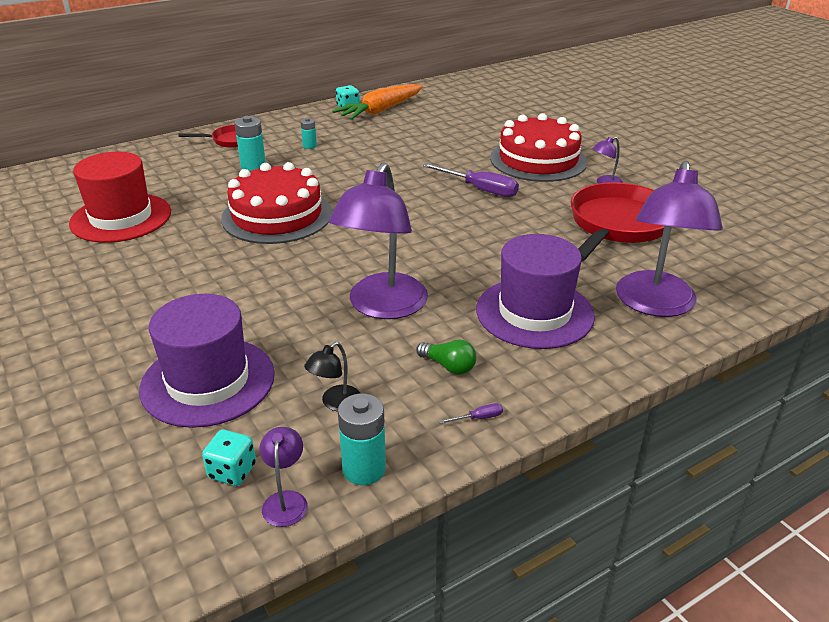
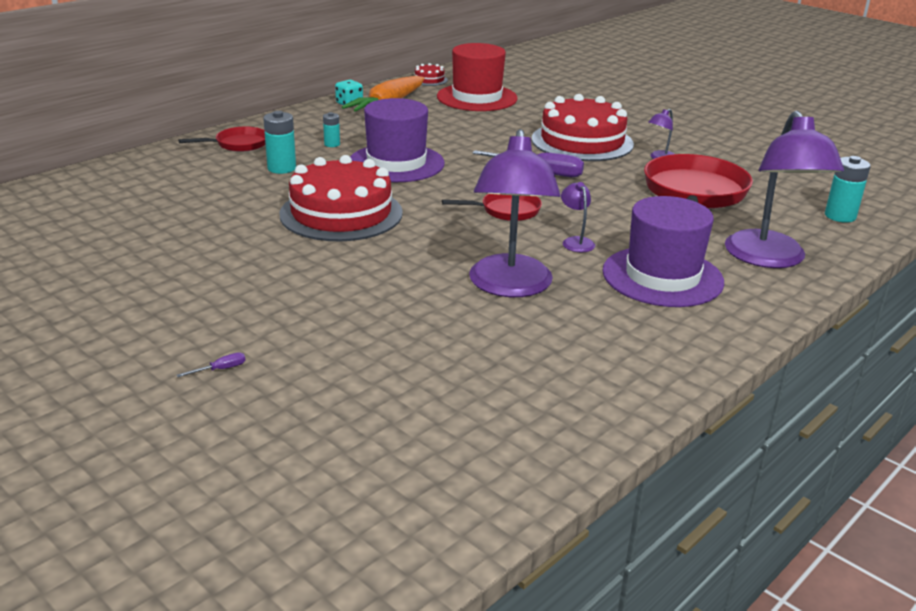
camera: 15 degrees left, 5 degrees down
red hat [69,152,171,243] -> red hat moved to [437,43,518,111]
purple hat [139,294,275,428] -> purple hat moved to [350,98,445,182]
turquoise dice [202,430,256,486] -> none
purple lamp [259,427,308,527] -> purple lamp moved to [561,182,595,252]
black lamp [304,342,361,411] -> none
turquoise battery [338,394,386,485] -> turquoise battery moved to [825,156,871,223]
green light bulb [416,339,477,375] -> none
purple screwdriver [439,403,503,424] -> purple screwdriver moved to [177,352,245,377]
none -> red cake [415,63,448,86]
none -> red pan [442,194,542,221]

